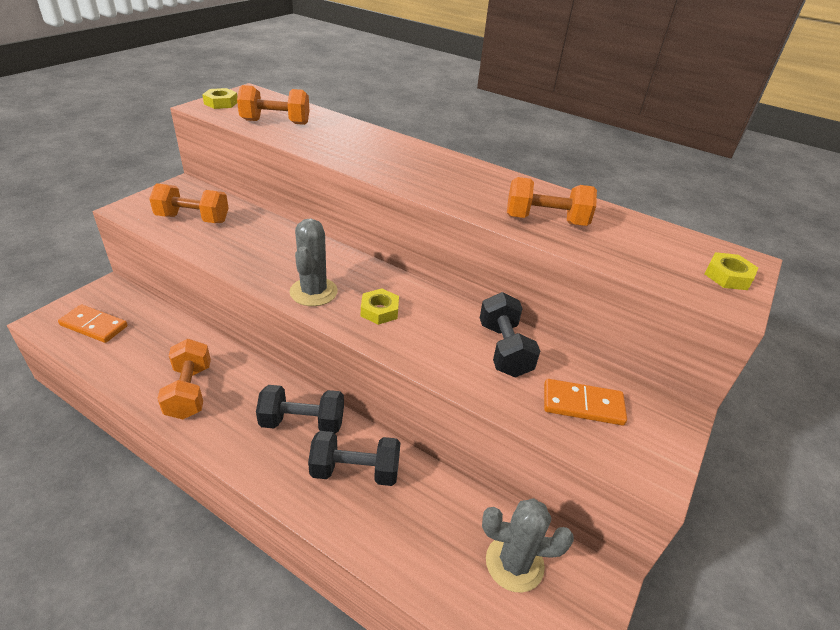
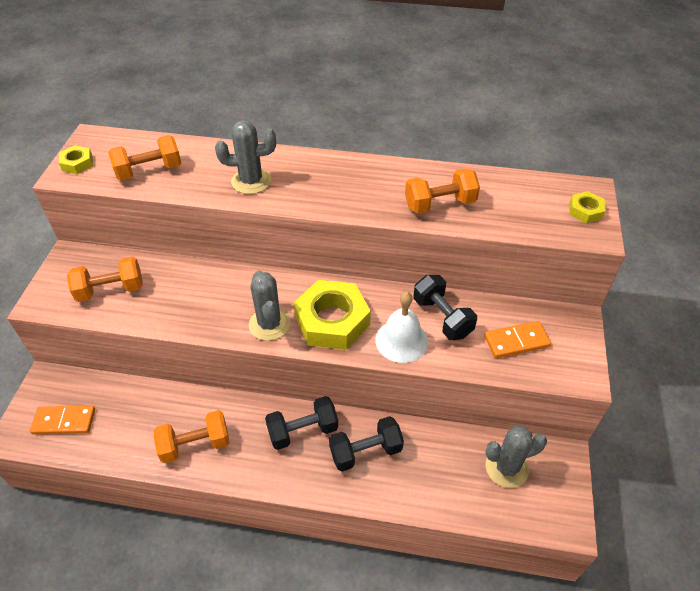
camera: 20 degrees left, 10 degrees up
orange dumbbell [157,339,211,419] -> orange dumbbell turned 75 degrees counterclockwise [154,410,230,463]
yellow nut [361,288,399,325] -> yellow nut [294,280,371,350], size x2.12
none -> grey cactus [215,120,276,194]
none -> white bell [375,292,428,363]

